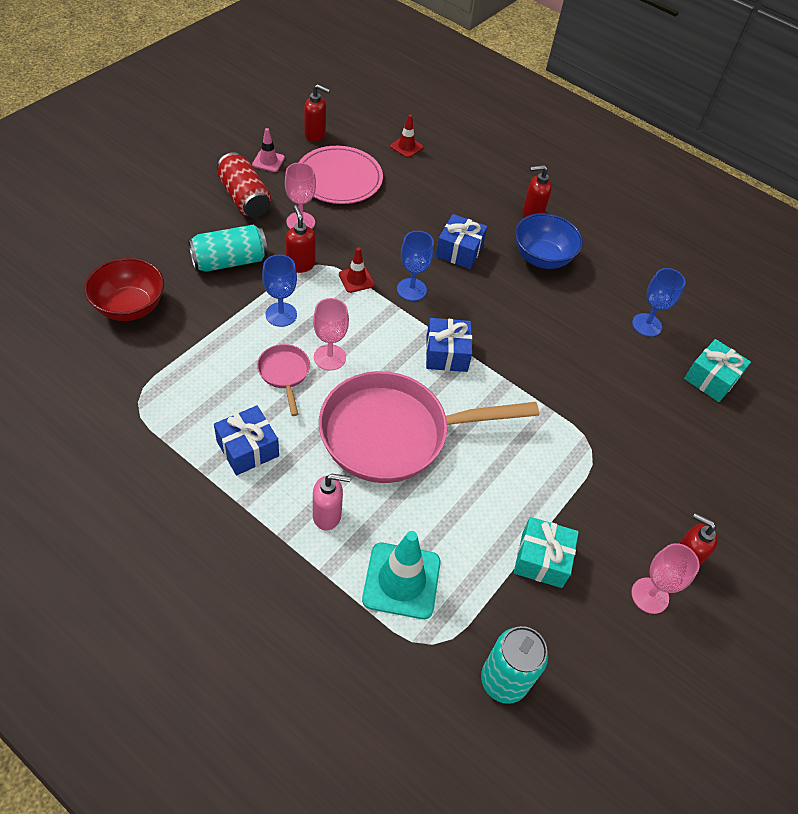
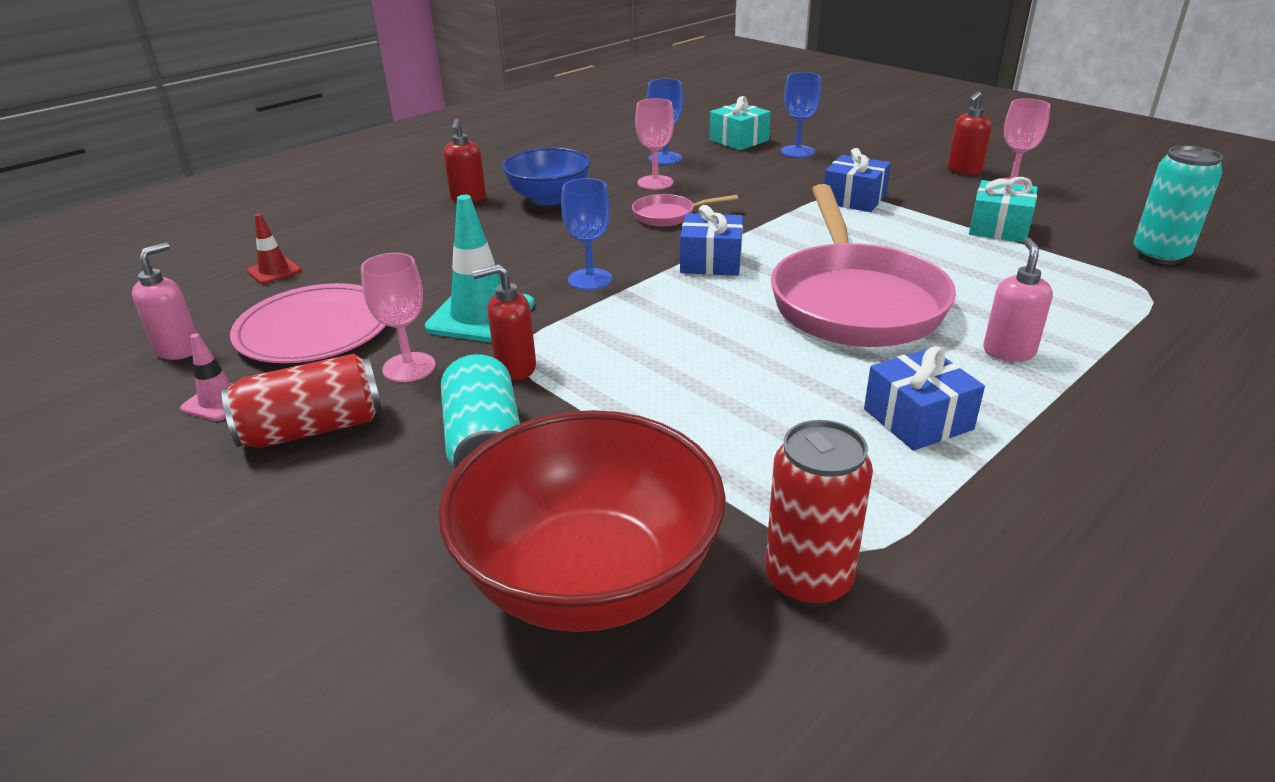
camera: 75 degrees left, 20 degrees down
red bowl [84,258,164,321] -> red bowl [438,410,726,632], size x1.57
pink pan [257,344,310,416] -> pink pan moved to [632,194,738,226]
blue goblet [262,255,297,327] -> blue goblet moved to [781,72,821,158]
red soap dispenser [304,84,330,142] -> pink soap dispenser [132,242,197,360]
pink goblet [313,298,349,371] -> pink goblet moved to [635,98,674,190]
red traffic cone [339,247,374,293] -> none
turquoise traffic cone [362,531,441,619] -> turquoise traffic cone moved to [425,195,534,342]
blue gift [436,214,488,269] -> blue gift moved to [824,148,891,212]
none -> red can [765,420,873,607]

